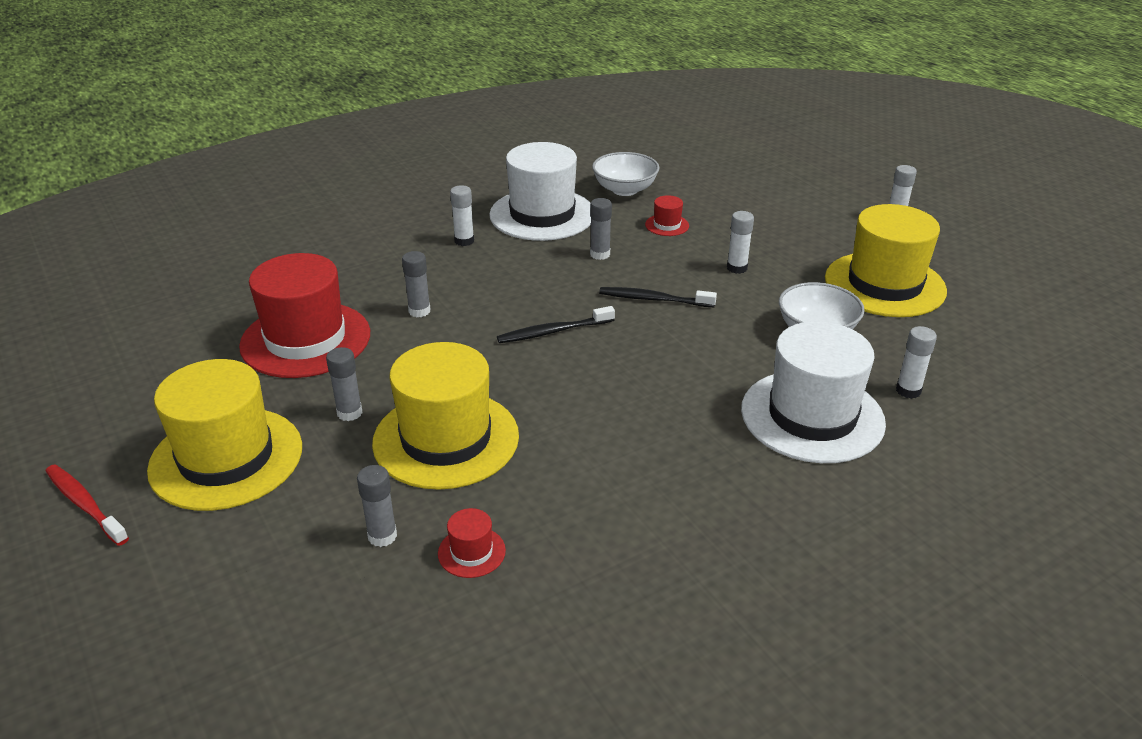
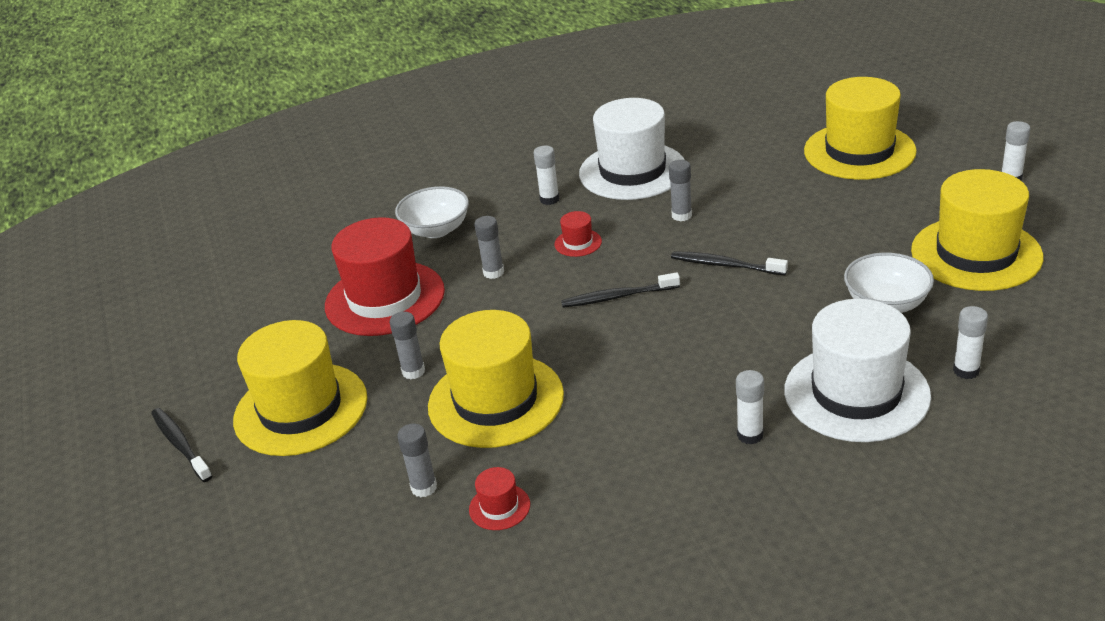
camera: 15 degrees right, 0 degrees up
red toothbrush [46,464,129,546] -> black toothbrush [151,408,213,482]
white bowl [592,152,659,196] -> white bowl moved to [395,186,469,238]
red hat [645,195,689,236] -> red hat moved to [555,211,602,257]
white glue stick [727,211,754,274] -> white glue stick moved to [736,370,764,445]
none -> yellow hat [804,77,917,180]

